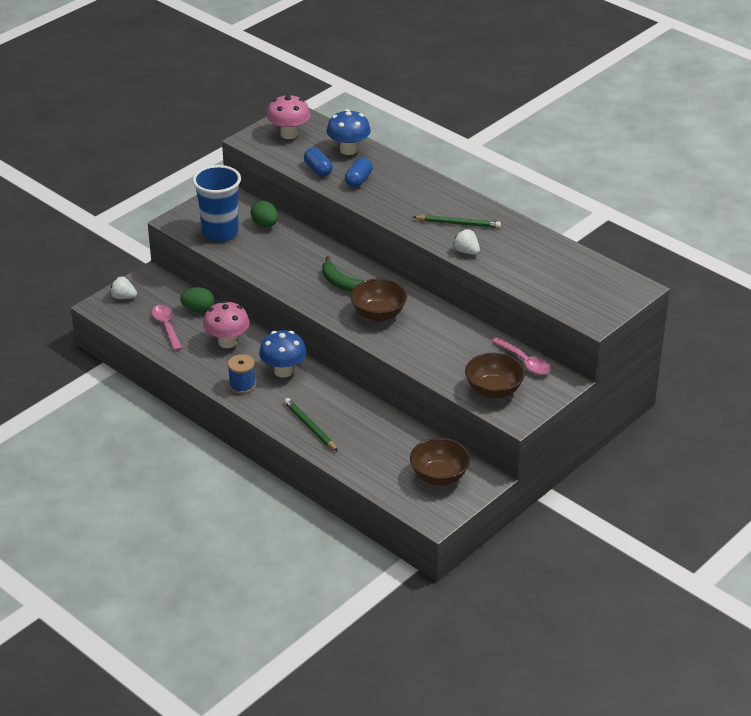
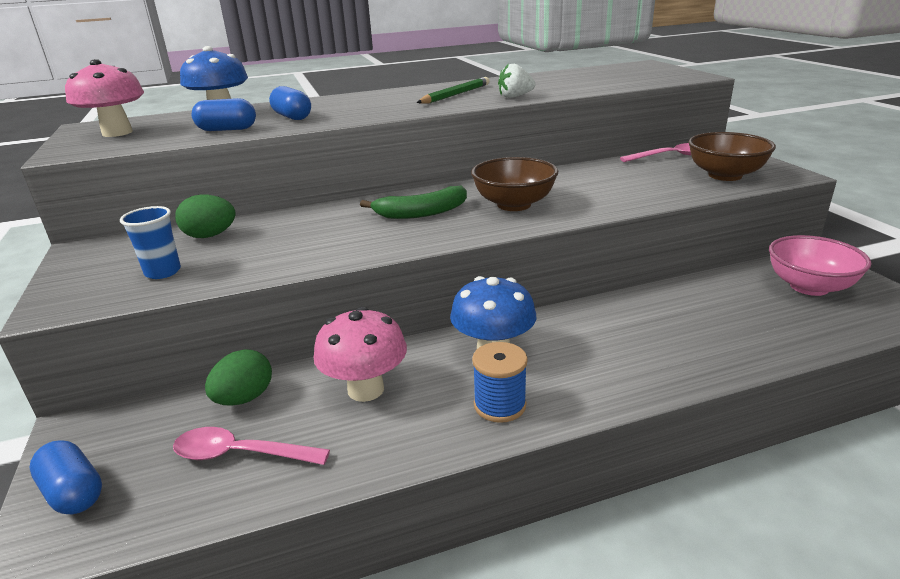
camera: 60 degrees left, 10 degrees down
white strawberry [110,276,137,299] -> blue capsule [29,440,102,514]
blue cup [192,165,241,241] -> blue cup [120,206,181,279], size x0.50
green pencil [284,398,338,451] -> none
brown bowl [410,438,470,486] -> pink bowl [769,235,871,296]

